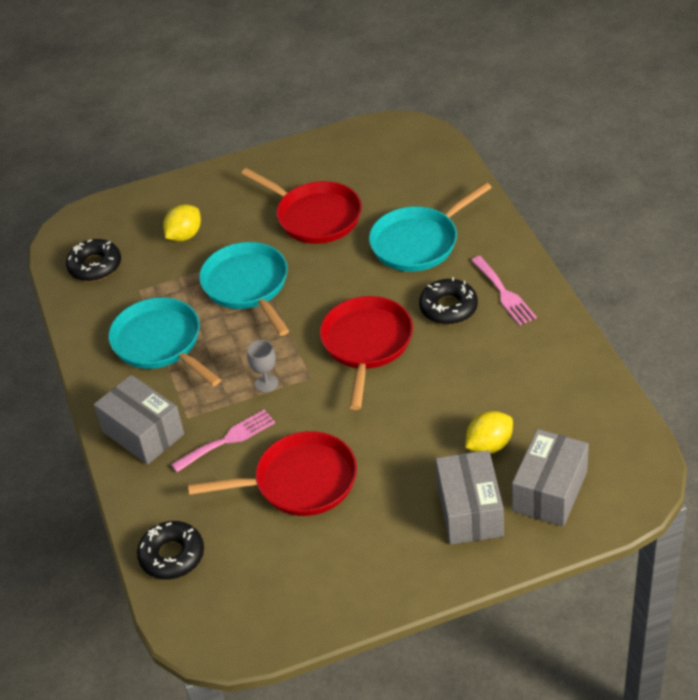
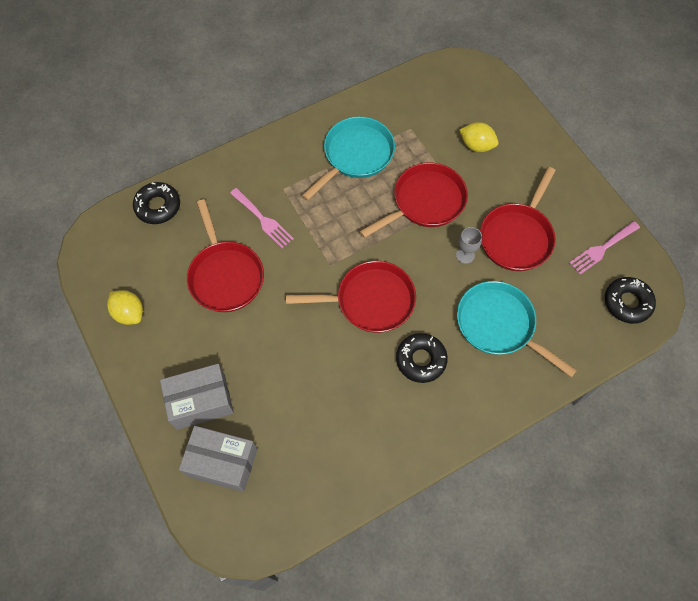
camera: 75 degrees right, 20 degrees up
black donut [66,239,121,281] -> black donut moved to [605,277,656,324]
grey box [94,375,184,465] -> none
turquoise pan [199,242,289,336] -> red pan [360,163,468,238]
grey goblet [247,340,278,393] -> grey goblet moved to [456,227,482,264]
yellow lemon [465,411,513,454] -> yellow lemon moved to [107,290,143,325]
pink fork [471,256,537,326] -> pink fork moved to [569,221,640,275]

